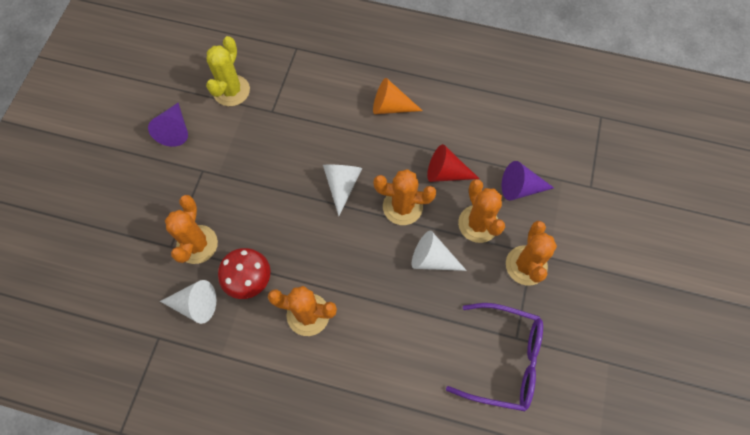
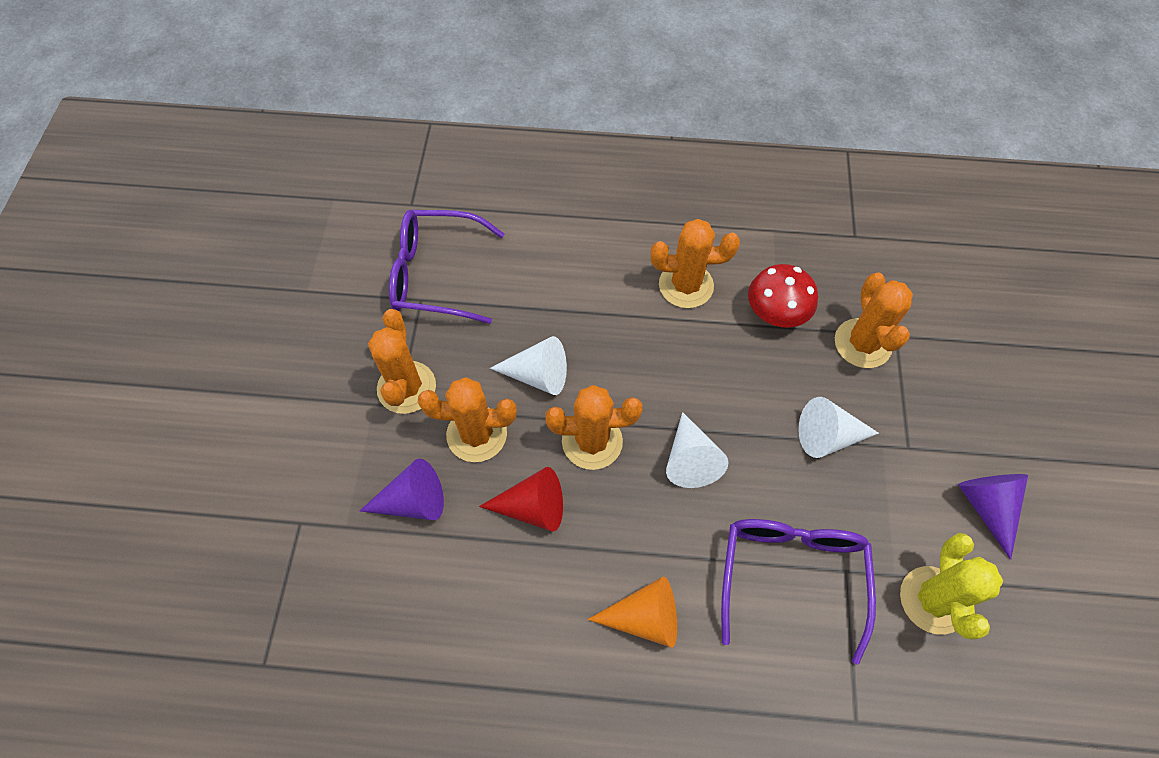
camera: 170 degrees right, 5 degrees down
white cone [160,280,216,324] -> white cone moved to [798,397,879,458]
orange cactus [458,179,505,243] -> orange cactus turned 60 degrees counterclockwise [418,377,517,462]
none -> purple glasses [721,519,876,665]

